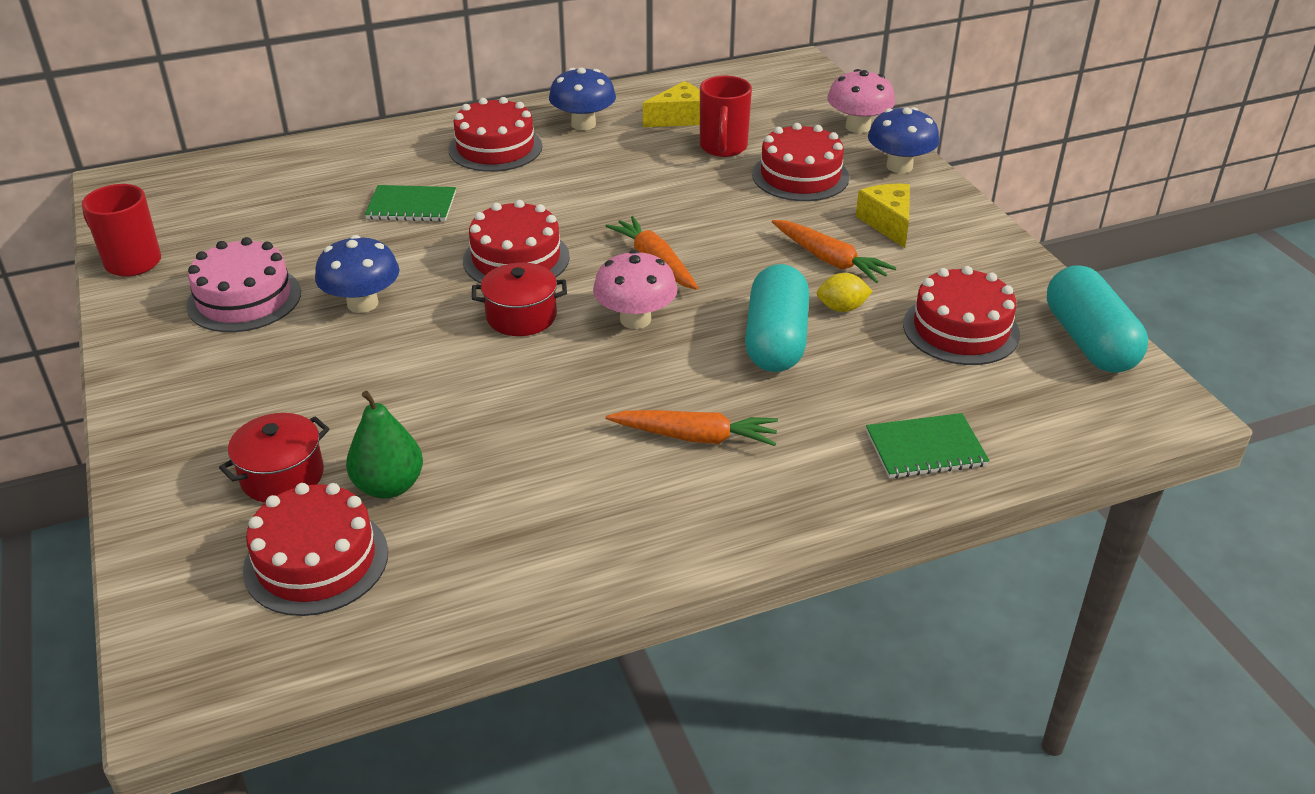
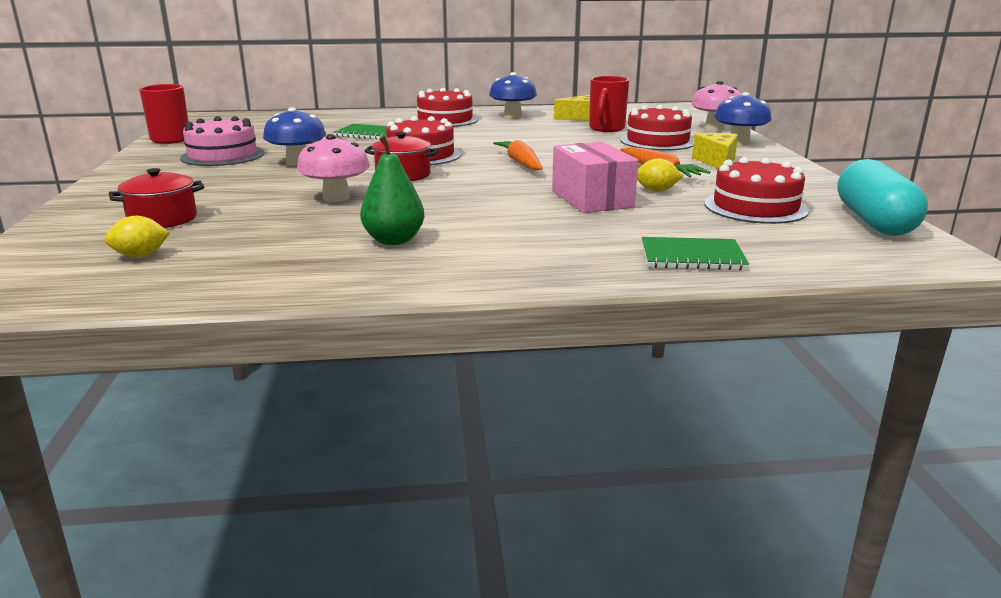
camera: 15 degrees right, 15 degrees down
red cake [243,483,388,616] -> yellow lemon [104,216,170,257]
green pear [346,391,423,499] -> green pear moved to [360,136,424,245]
pink mushroom [593,250,677,329] -> pink mushroom moved to [297,134,370,202]
orange carrot [606,410,778,446] -> none
turquoise capsule [745,264,809,372] -> pink box [552,142,638,213]

